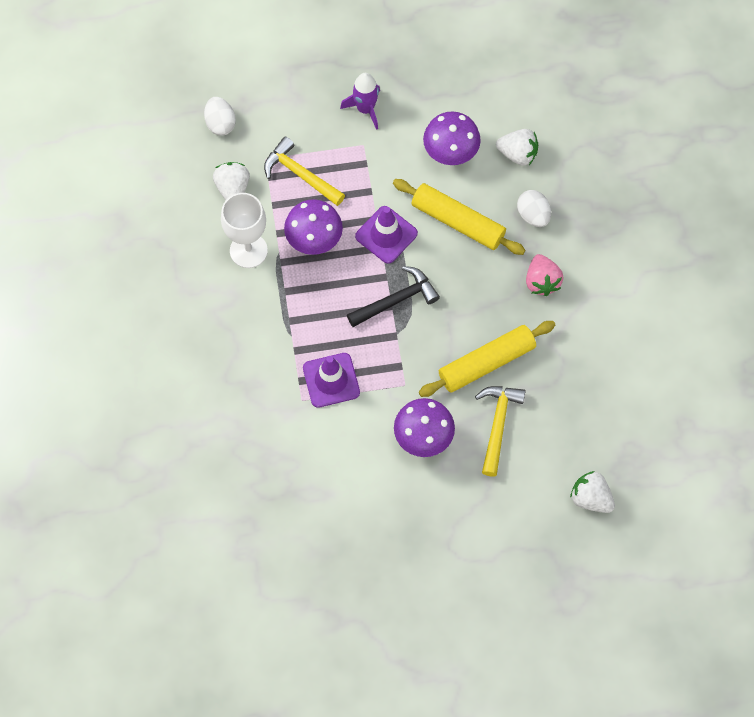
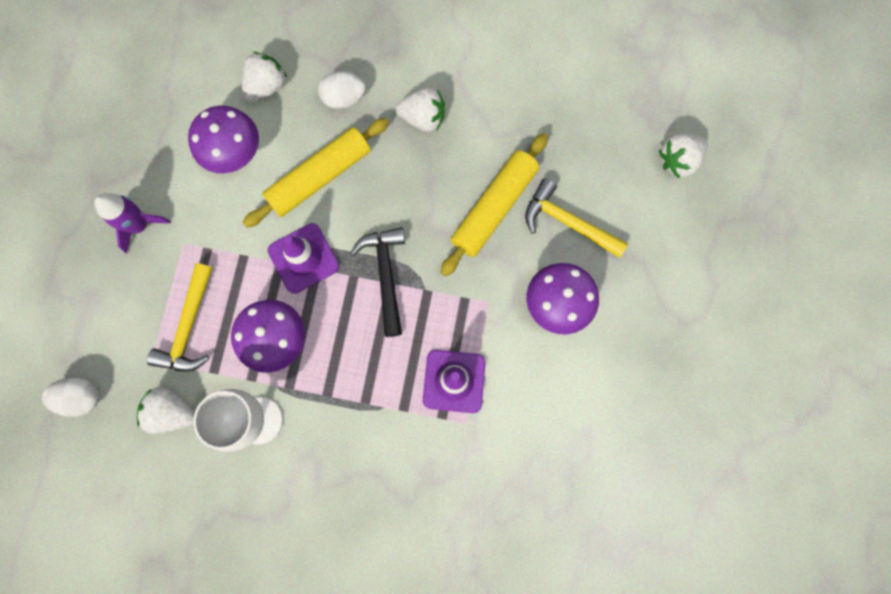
camera: 70 degrees left, 10 degrees up
yellow hammer [264,137,345,206] -> yellow hammer turned 45 degrees counterclockwise [147,263,212,372]
yellow rolling pin [419,321,555,397] -> yellow rolling pin turned 45 degrees clockwise [441,133,548,276]
pink strawberry [526,254,564,296] -> white strawberry [395,87,445,132]

